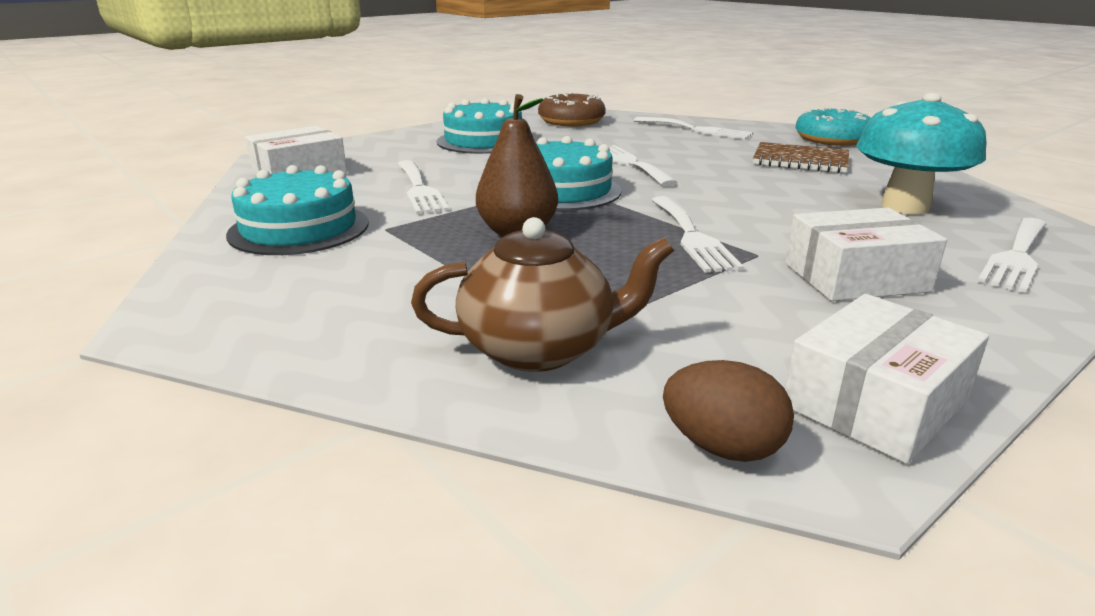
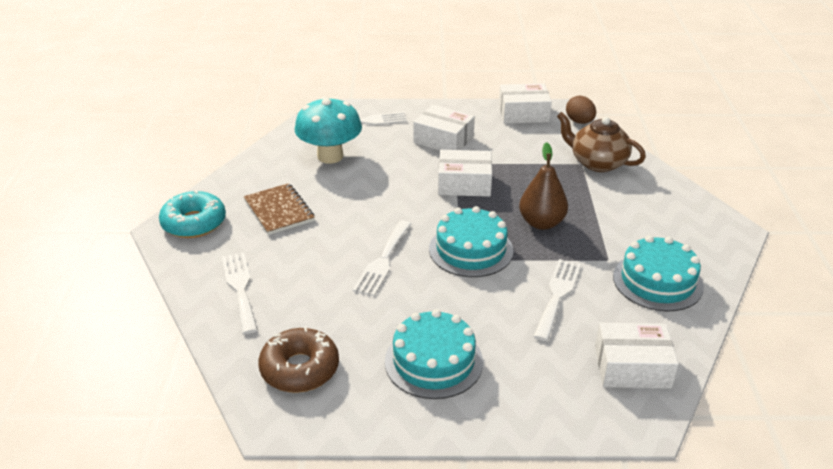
camera: 140 degrees left, 10 degrees up
white fork [652,196,744,273] -> white box [438,150,492,197]

